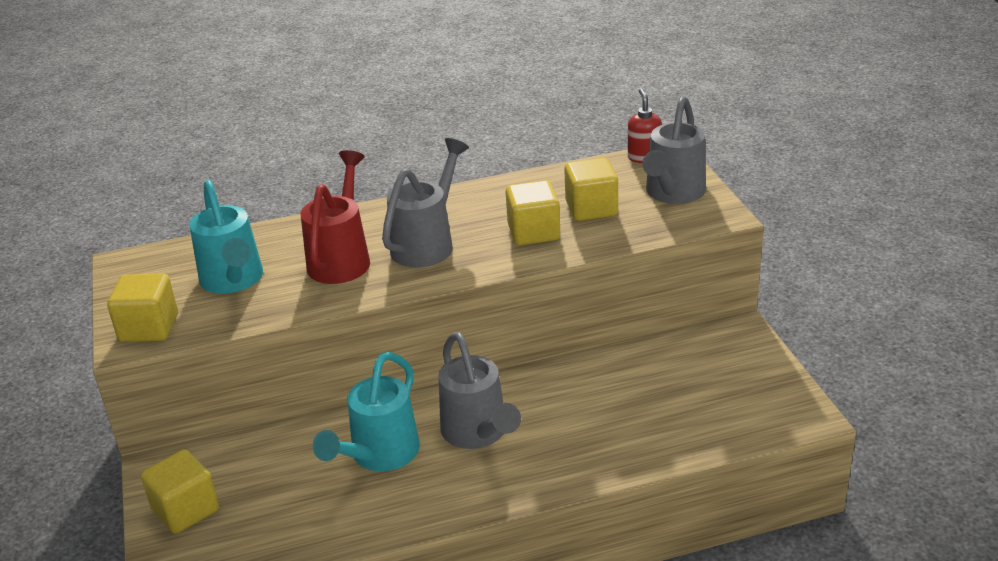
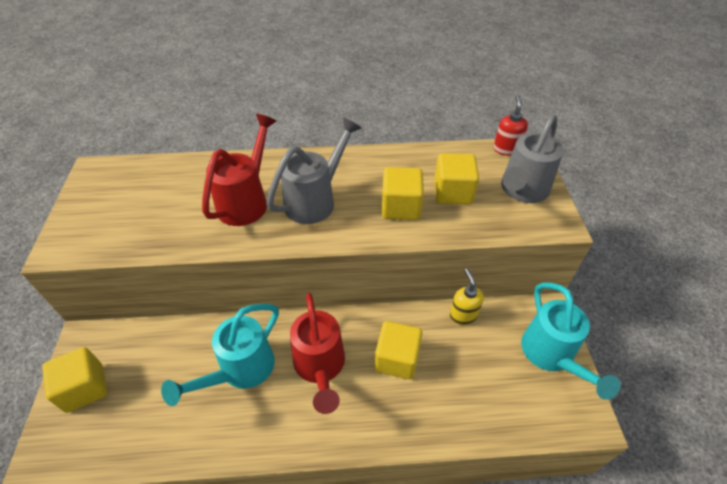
camera: 10 degrees right, 15 degrees up
yellow cube [107,273,178,342] -> yellow cube moved to [375,321,422,380]
turquoise watering can [189,180,263,294] -> turquoise watering can moved to [521,283,620,400]
grey watering can [438,332,521,449] -> red watering can [290,293,345,414]
none -> yellow soap dispenser [450,268,484,325]

